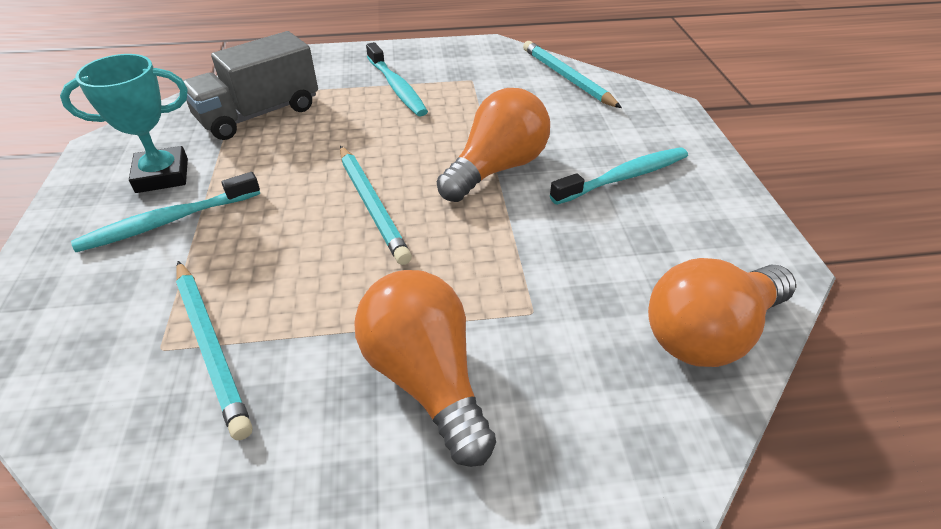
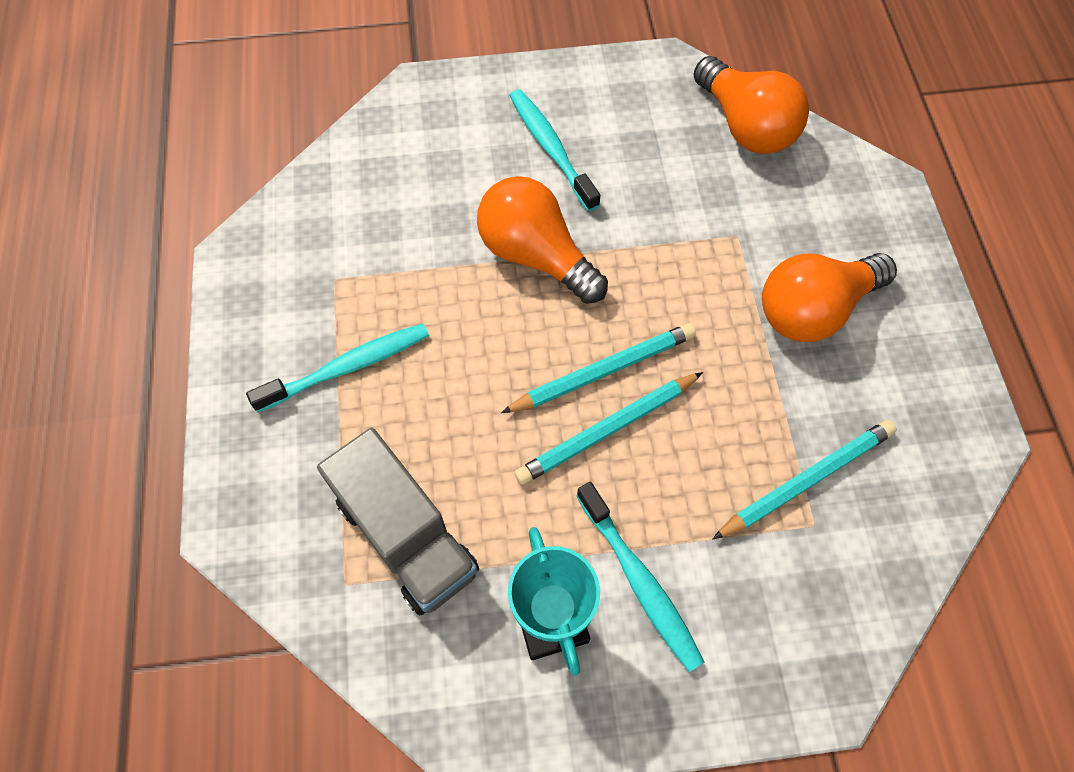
camera: 90 degrees left, 20 degrees up
turquoise pencil [523,41,622,108] -> turquoise pencil moved to [514,372,703,485]

